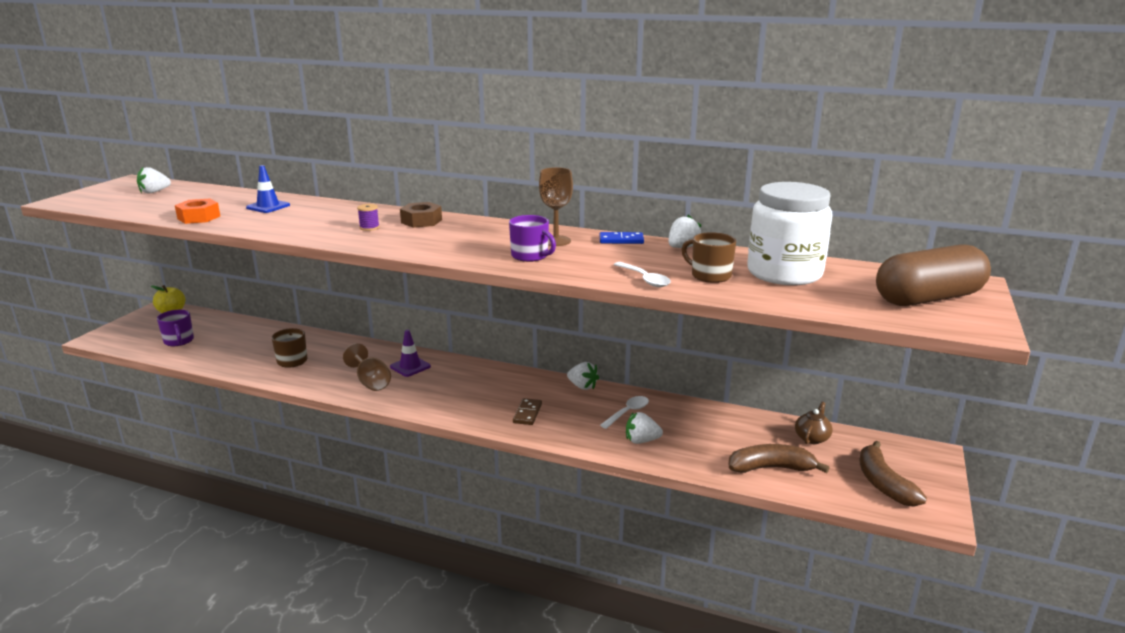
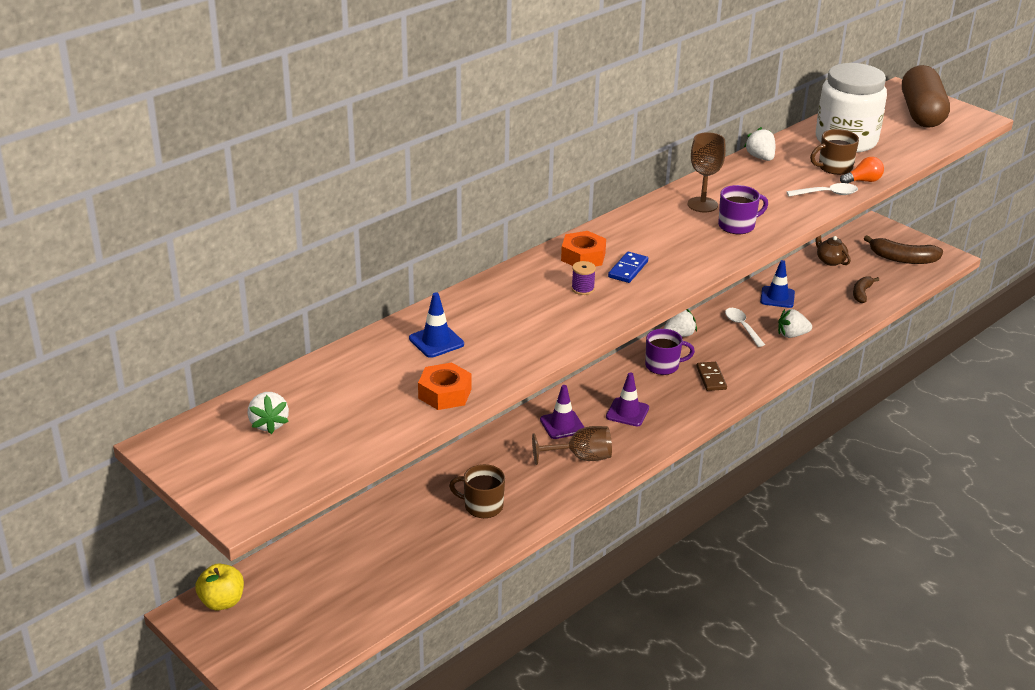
camera: 65 degrees left, 10 degrees up
purple mug [157,310,194,346] -> purple mug moved to [645,329,695,375]
brown nut [400,202,442,228] -> orange nut [561,231,606,266]
brown domino [513,398,542,425] -> brown domino turned 45 degrees clockwise [696,362,727,391]
blue domino [600,232,644,244] -> blue domino moved to [608,251,648,283]
white strawberry [626,412,663,444] -> white strawberry turned 60 degrees clockwise [778,309,812,338]
brown banana [728,444,830,473] -> brown banana [853,276,879,303], size x0.61
none -> purple traffic cone [606,372,649,426]
none -> blue traffic cone [760,260,795,308]
none -> orange light bulb [840,157,884,183]

